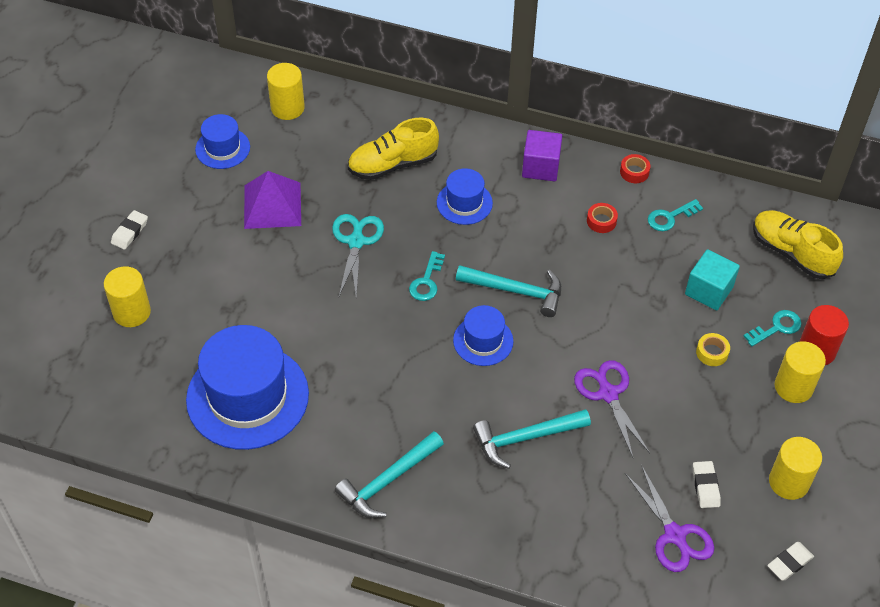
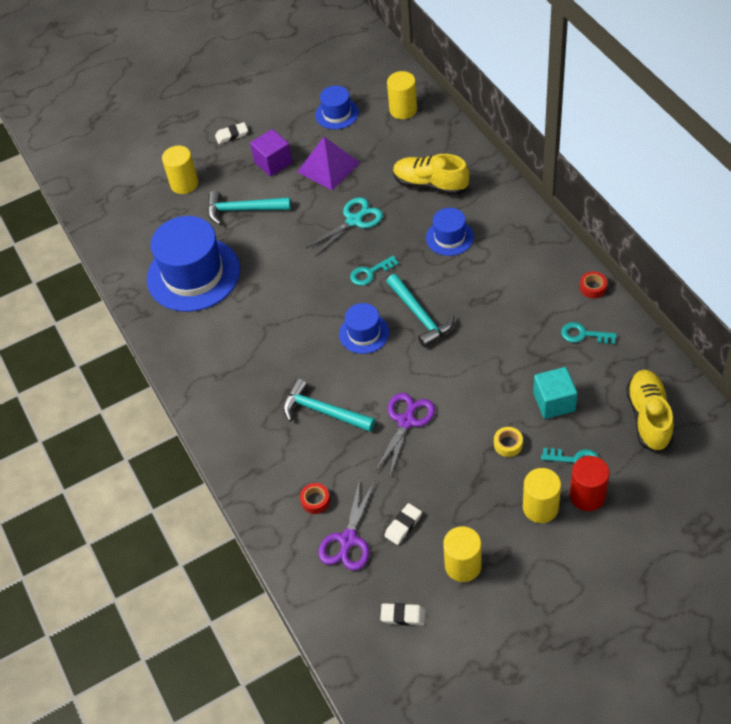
camera: 50 degrees right, 0 degrees up
turquoise hammer [335,431,444,518] -> turquoise hammer moved to [207,191,291,225]
purple cube [522,130,562,181] -> purple cube moved to [250,129,292,177]
red tape [587,203,618,233] -> red tape moved to [300,483,330,514]

